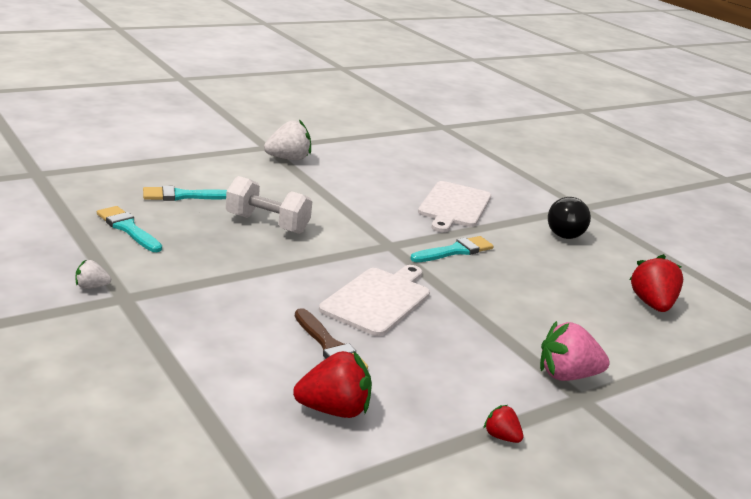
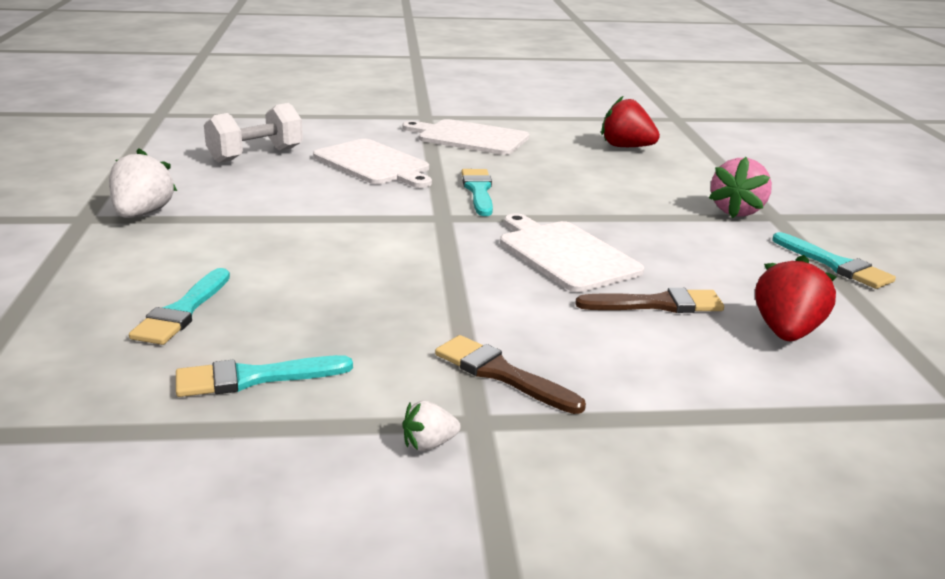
camera: 60 degrees left, 0 degrees up
white strawberry [76,260,111,289] -> white strawberry turned 45 degrees clockwise [403,401,461,451]
white dumbbell [226,176,312,234] -> white dumbbell moved to [204,103,303,163]
red strawberry [483,405,523,443] -> turquoise brush [772,232,896,289]
black light bulb [548,197,591,239] -> white cutting board [402,119,529,155]
none -> brown brush [435,335,586,414]

